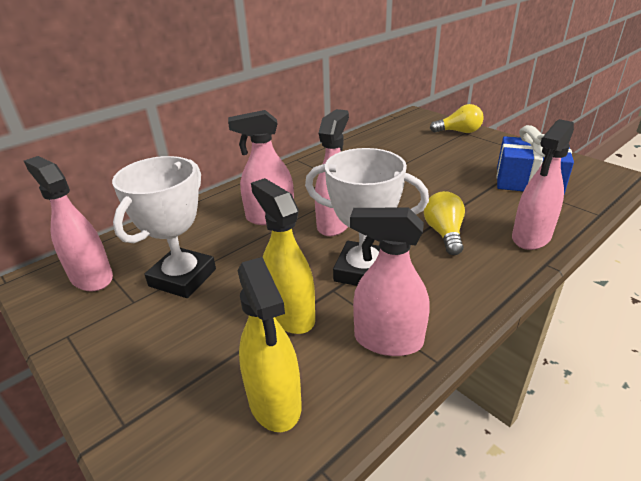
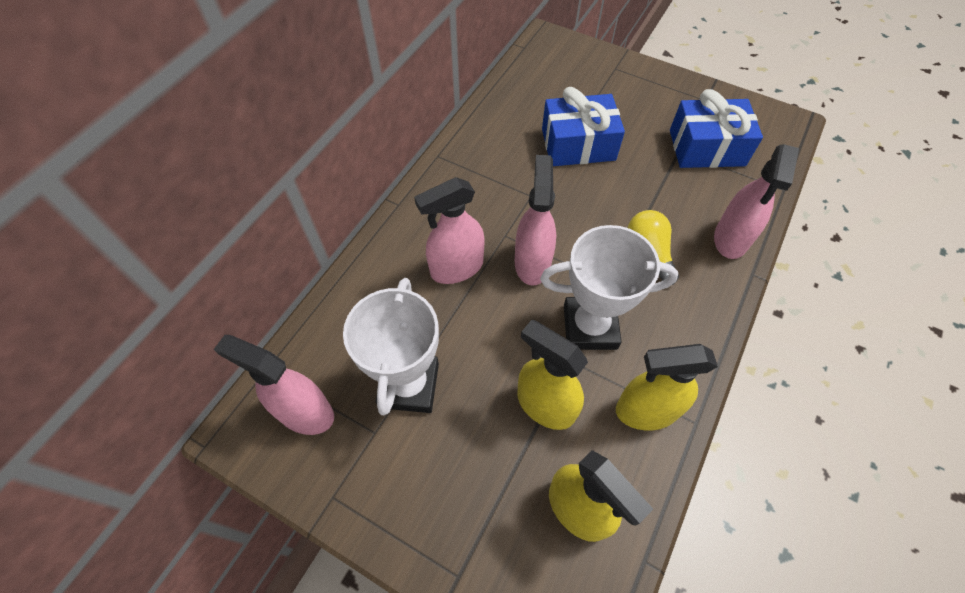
camera: 20 degrees left, 25 degrees up
pink spray bottle [350,208,430,356] -> yellow spray bottle [616,344,718,430]
yellow light bulb [430,104,484,133] -> none
none -> blue gift [542,87,625,166]

